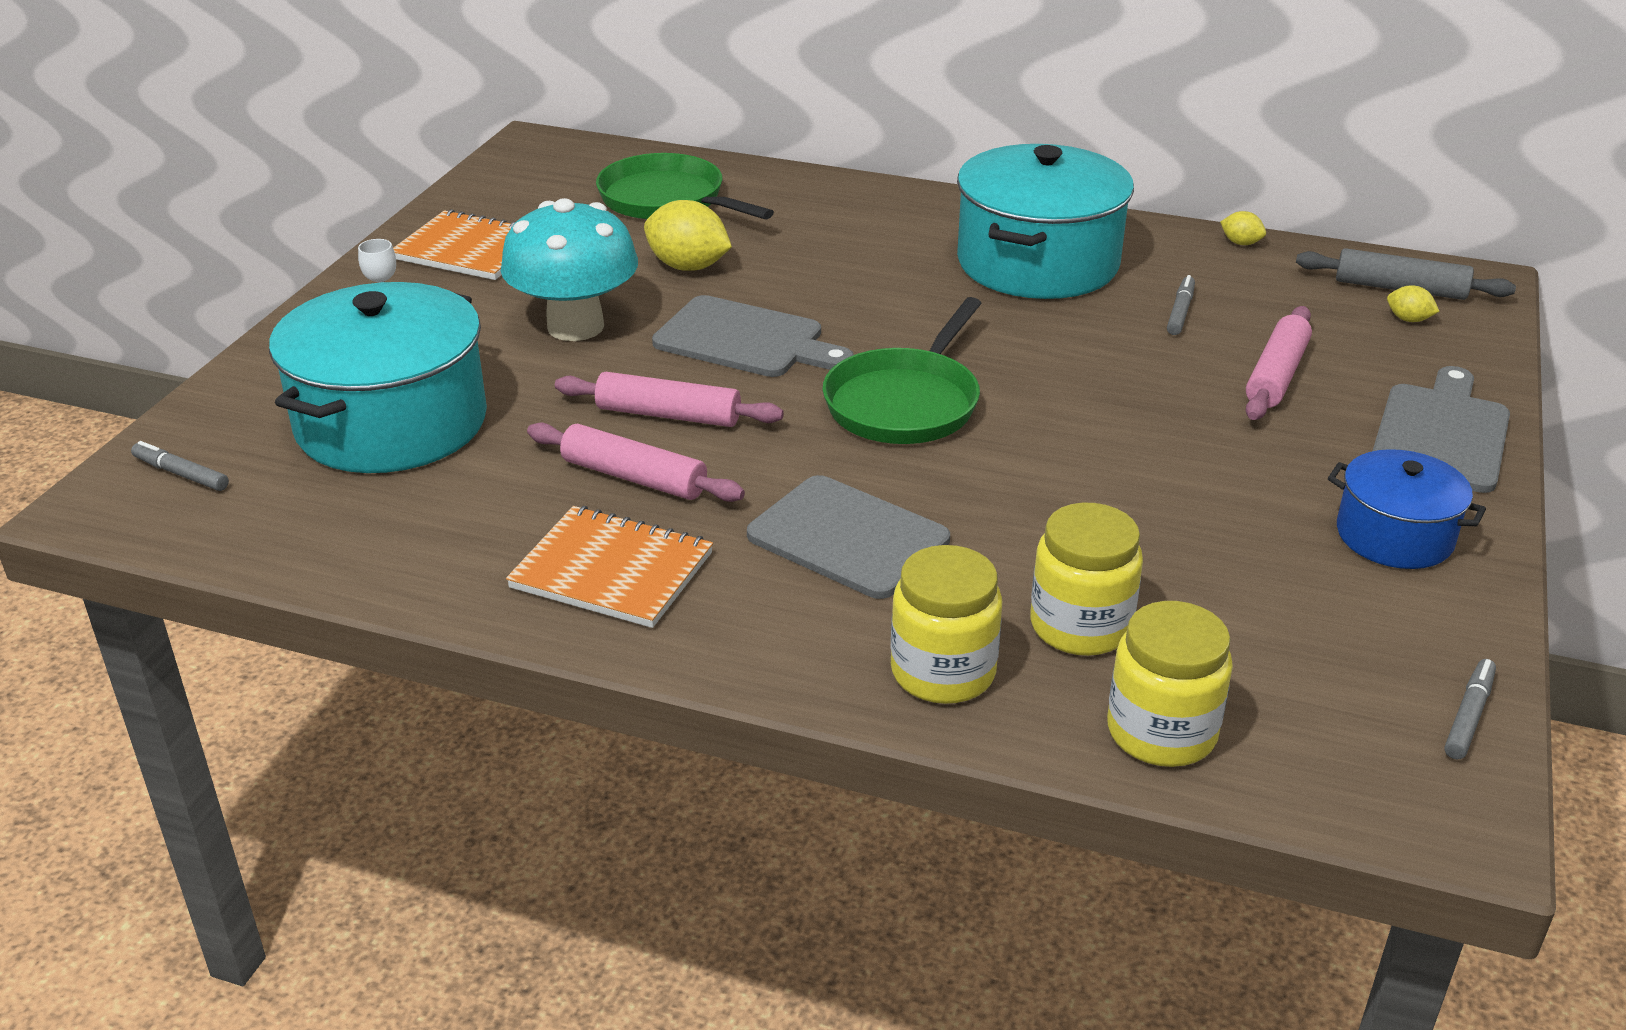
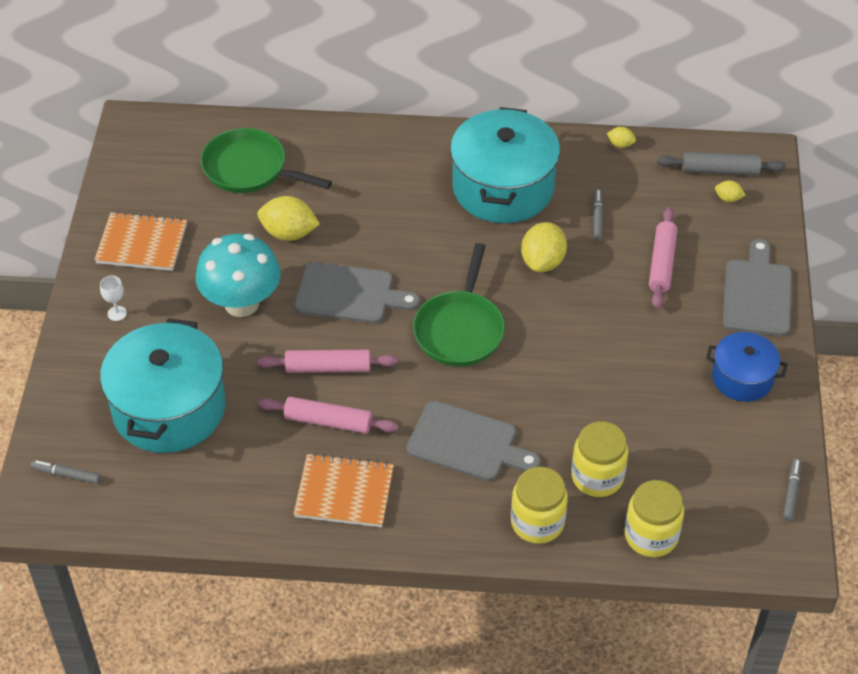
camera: 15 degrees left, 15 degrees up
none -> yellow lemon [521,222,567,272]

